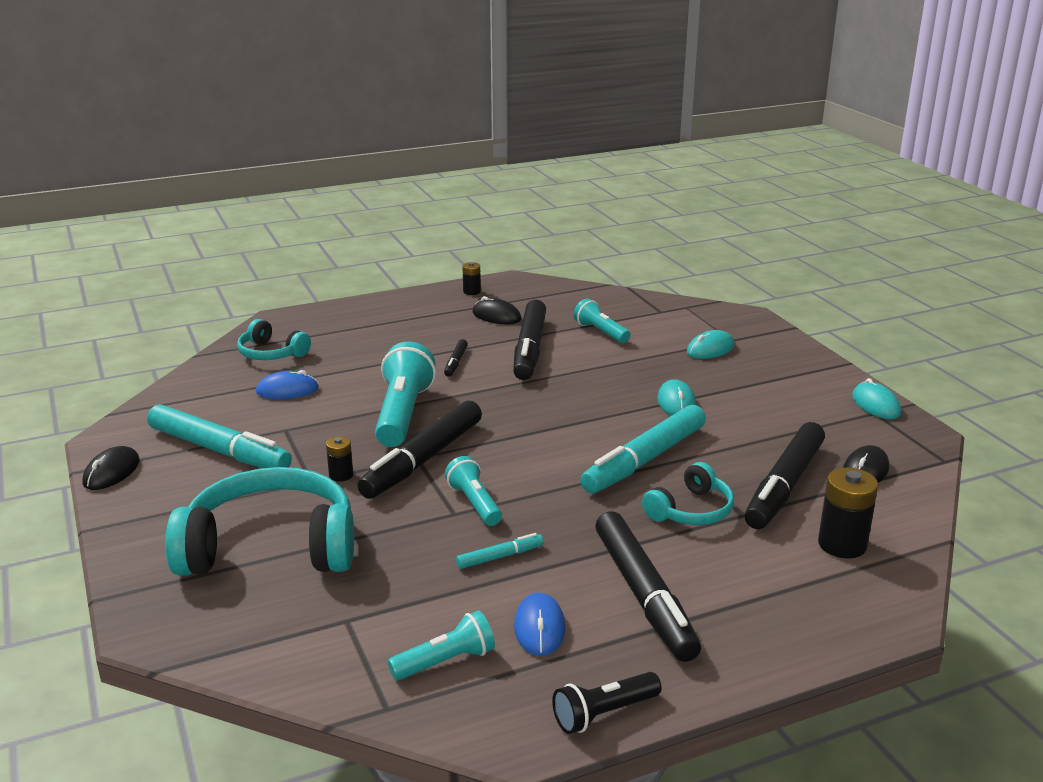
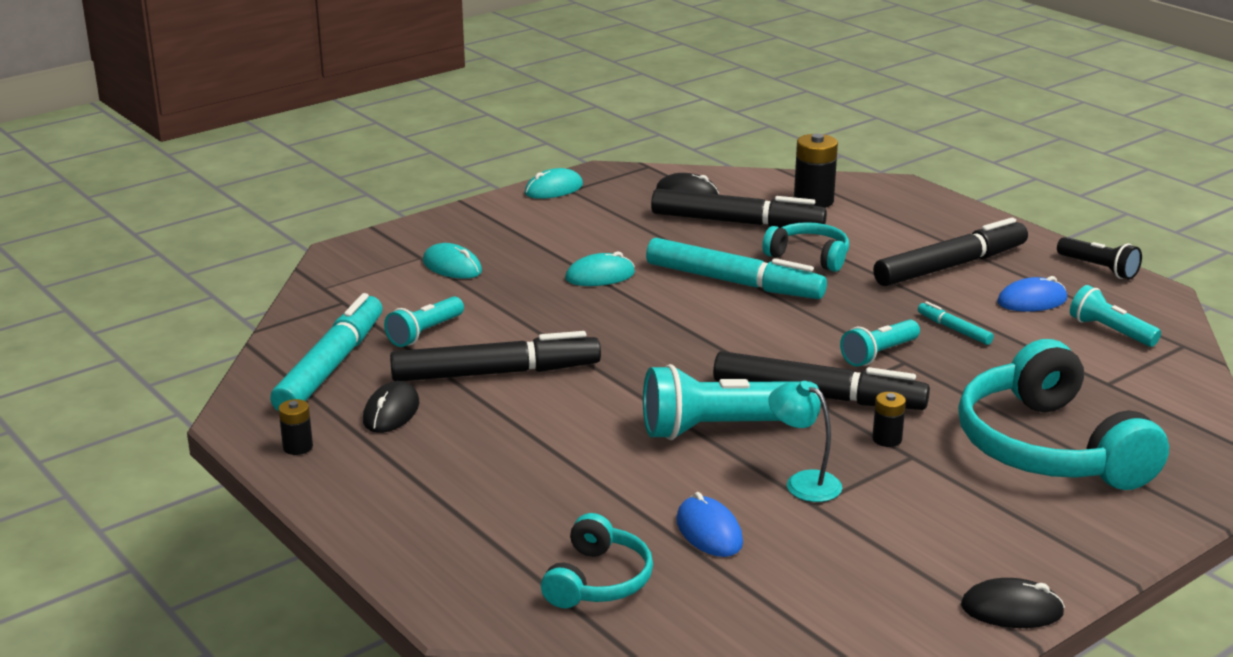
camera: 105 degrees left, 0 degrees up
turquoise marker [147,404,292,468] -> turquoise marker moved to [270,293,382,411]
black marker [444,339,468,376] -> none
none -> turquoise lamp [768,381,842,502]

